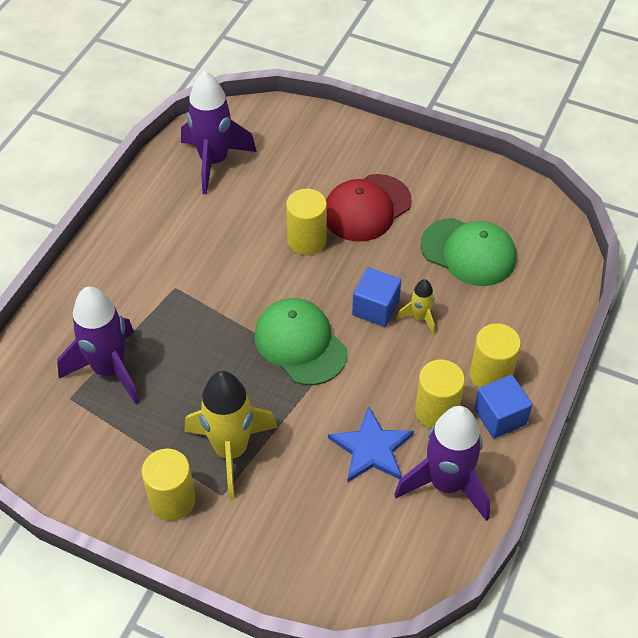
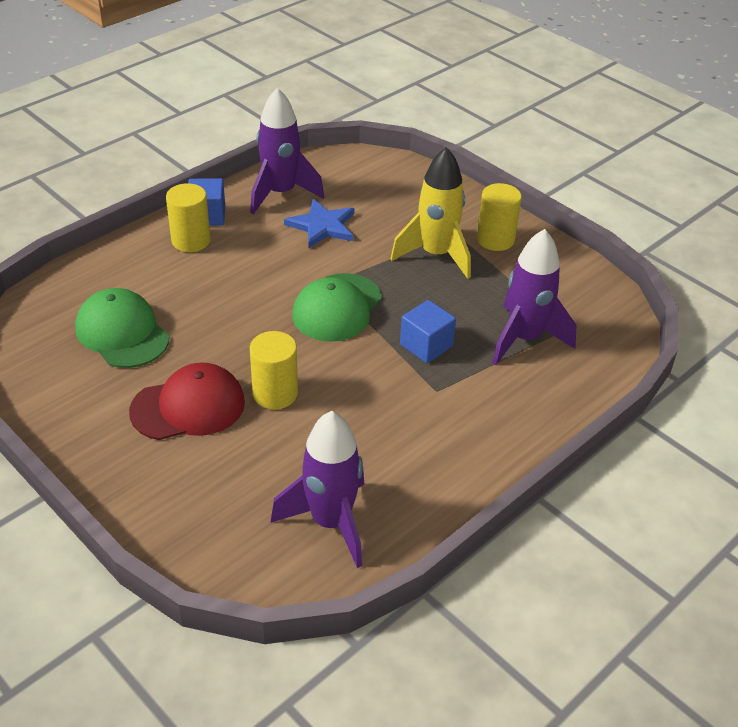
camera: 160 degrees left, 10 degrees down
green cap [254,298,347,385] -> green cap turned 45 degrees clockwise [292,273,382,342]
blue cube [352,267,401,327] -> blue cube moved to [400,300,456,363]
yellow rocket [397,279,435,334] -> none
yellow cylinder [415,359,465,429] -> none

